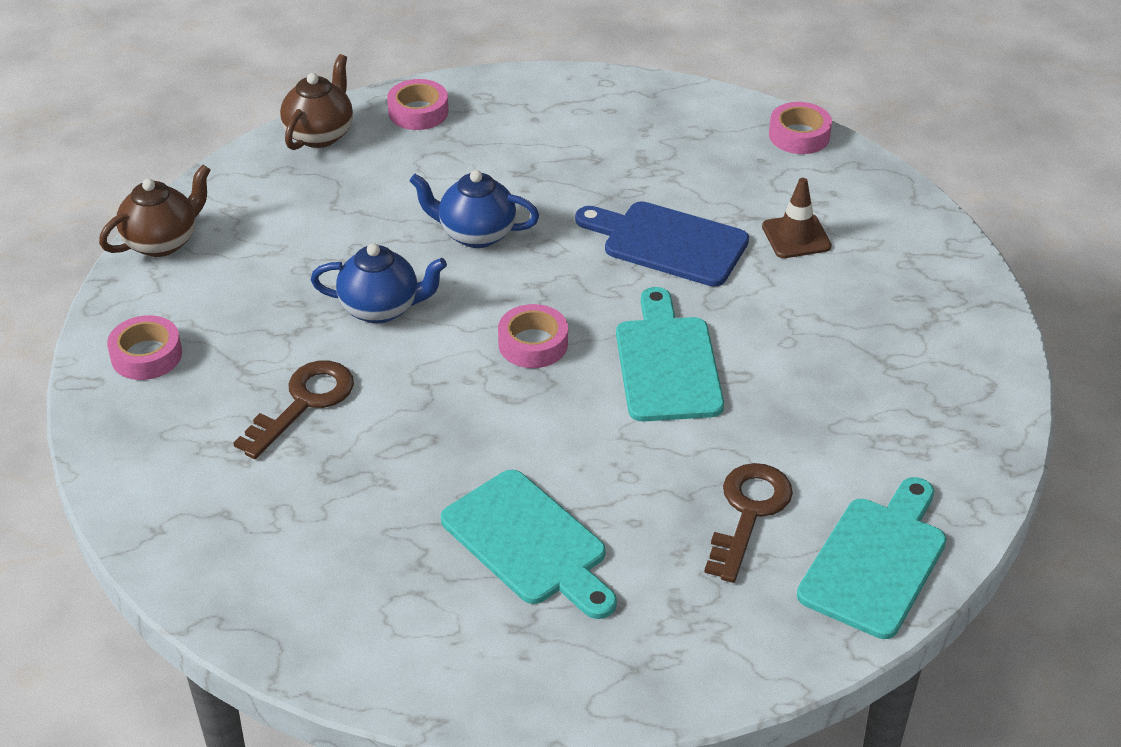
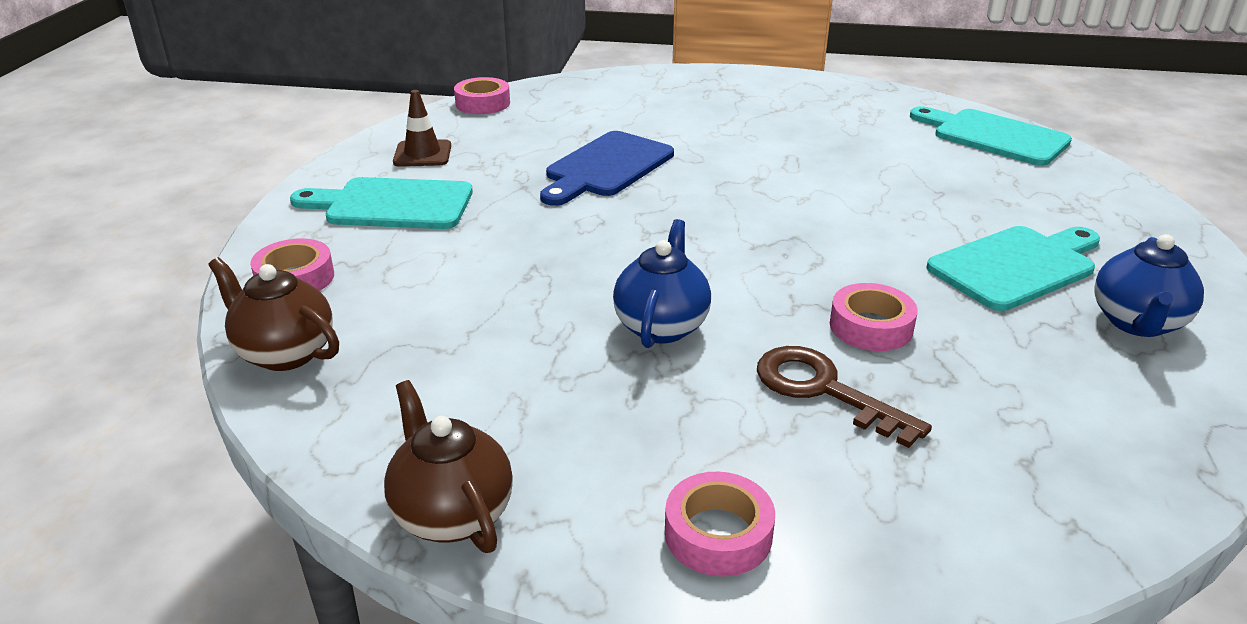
camera: 80 degrees left, 10 degrees down
blue teapot [409,170,539,248] -> blue teapot moved to [1094,234,1204,337]
pink tape [498,304,568,368] -> pink tape moved to [830,283,918,351]
turquoise cutting board [616,287,724,422] -> turquoise cutting board moved to [290,177,473,229]
brown key [704,463,793,583] -> none
brown traffic cone [762,178,832,258] -> brown traffic cone moved to [393,90,451,167]

